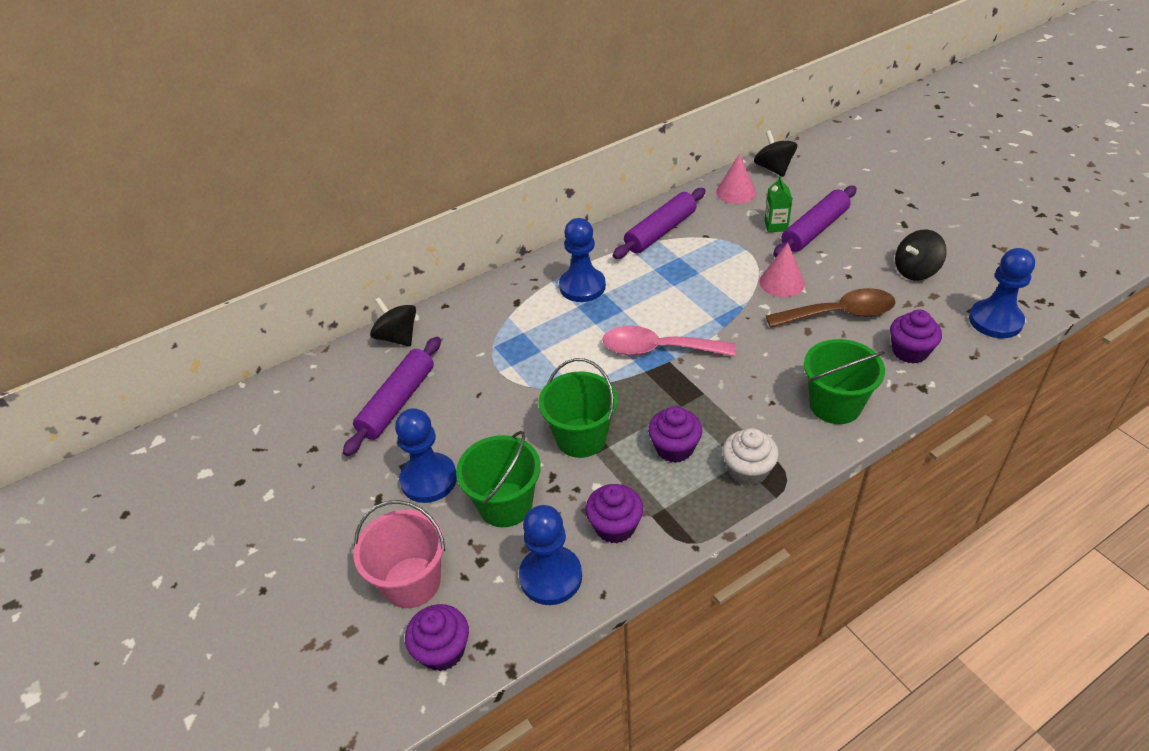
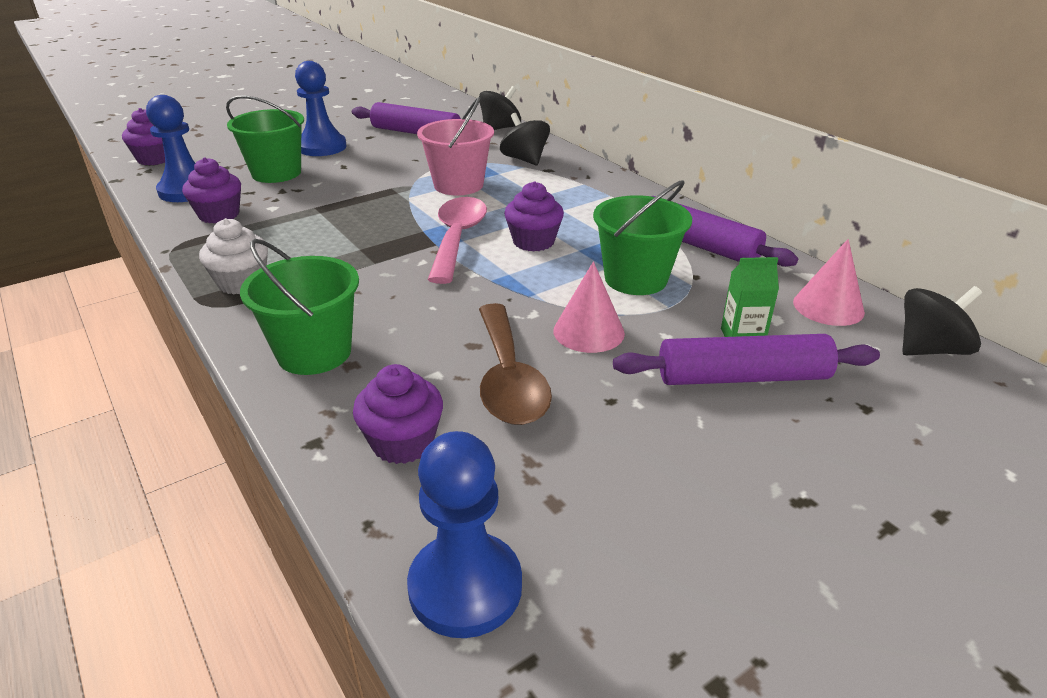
camera: 85 degrees right, 10 degrees down
pink bucket [354,500,445,608] -> pink bucket moved to [417,97,494,195]
green bucket [539,358,618,458] -> green bucket moved to [593,180,692,295]
blue pawn [559,218,606,302] -> none
purple cupcake [648,406,702,463] -> purple cupcake moved to [504,181,564,252]
purple rolling pin [773,186,857,257] -> purple rolling pin turned 45 degrees counterclockwise [613,334,880,385]
black spinning top [895,230,947,280] -> black spinning top moved to [500,113,550,165]

